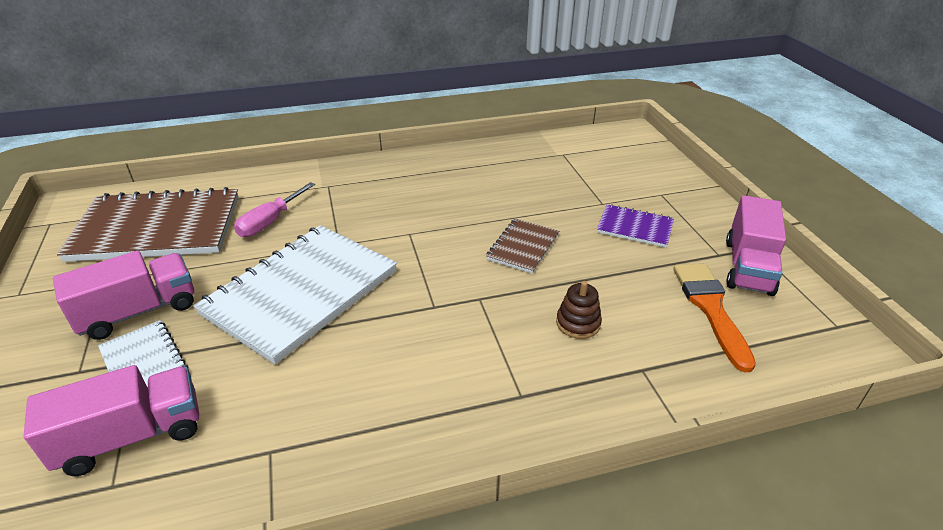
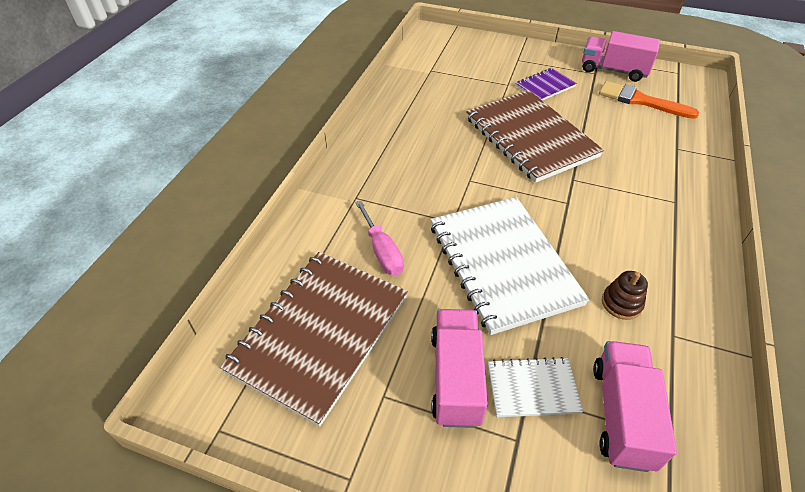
camera: 55 degrees left, 10 degrees up
brown notebook [486,218,559,274] -> brown notebook [466,90,604,183], size x2.08
brown stacking toy [556,281,602,339] -> brown stacking toy moved to [602,271,648,320]
pink truck [726,195,786,296] -> pink truck turned 150 degrees clockwise [582,31,660,82]

